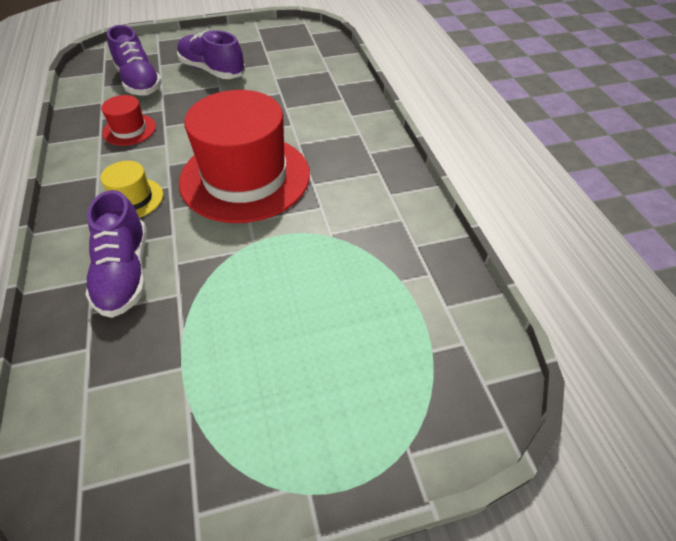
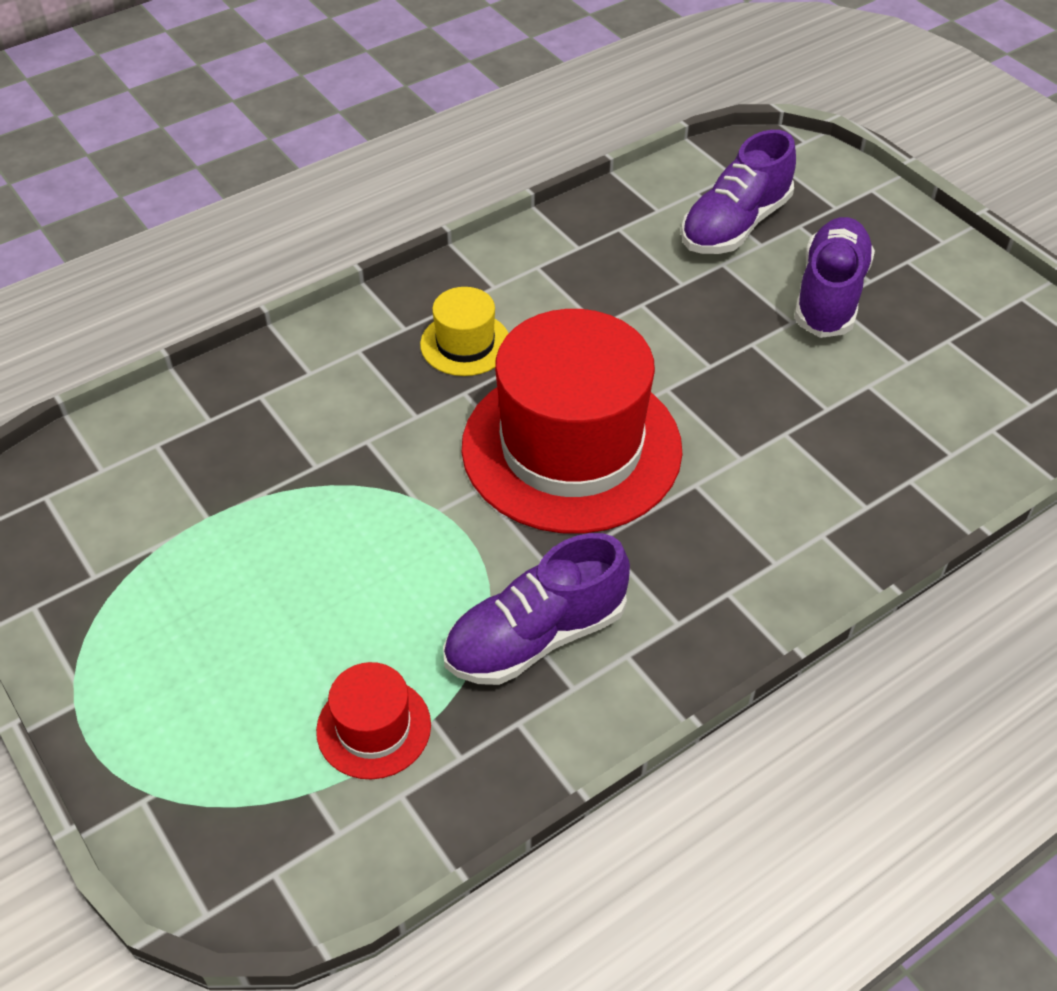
camera: 70 degrees right, 0 degrees up
purple shoe [85,190,147,318] -> purple shoe moved to [443,533,630,685]
red hat [101,95,156,146] -> red hat moved to [316,662,431,779]

